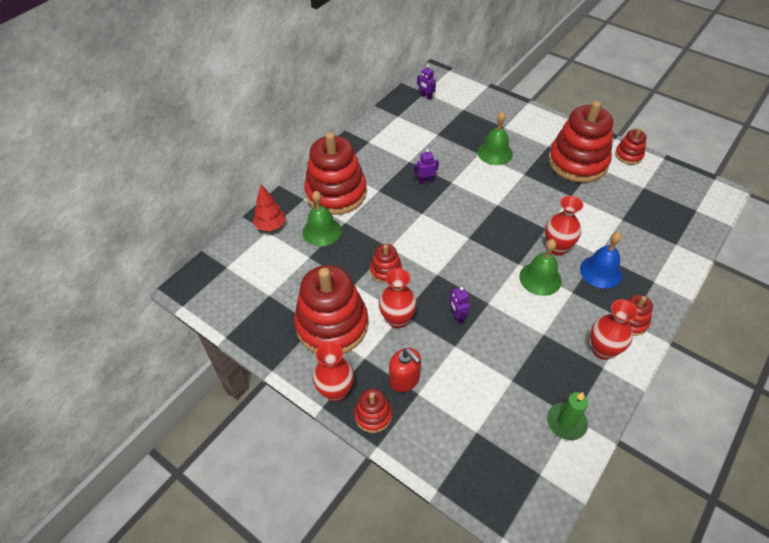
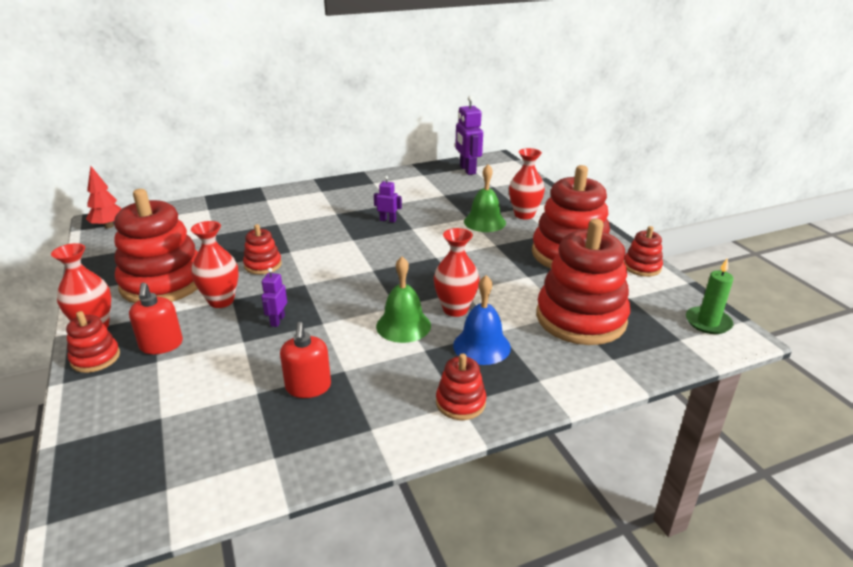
camera: 30 degrees right, 20 degrees down
red tree [253,184,286,231] -> red tree moved to [86,166,122,228]
green bell [302,191,341,246] -> none
red stacking toy [304,132,367,215] -> red stacking toy moved to [536,219,630,345]
purple robot [417,65,436,100] -> purple robot [455,96,483,175], size x1.83
green candle [547,392,588,440] -> green candle moved to [686,258,733,334]
red vase [590,299,638,360] -> red vase moved to [509,148,545,219]
none -> red soap dispenser [280,322,331,398]

